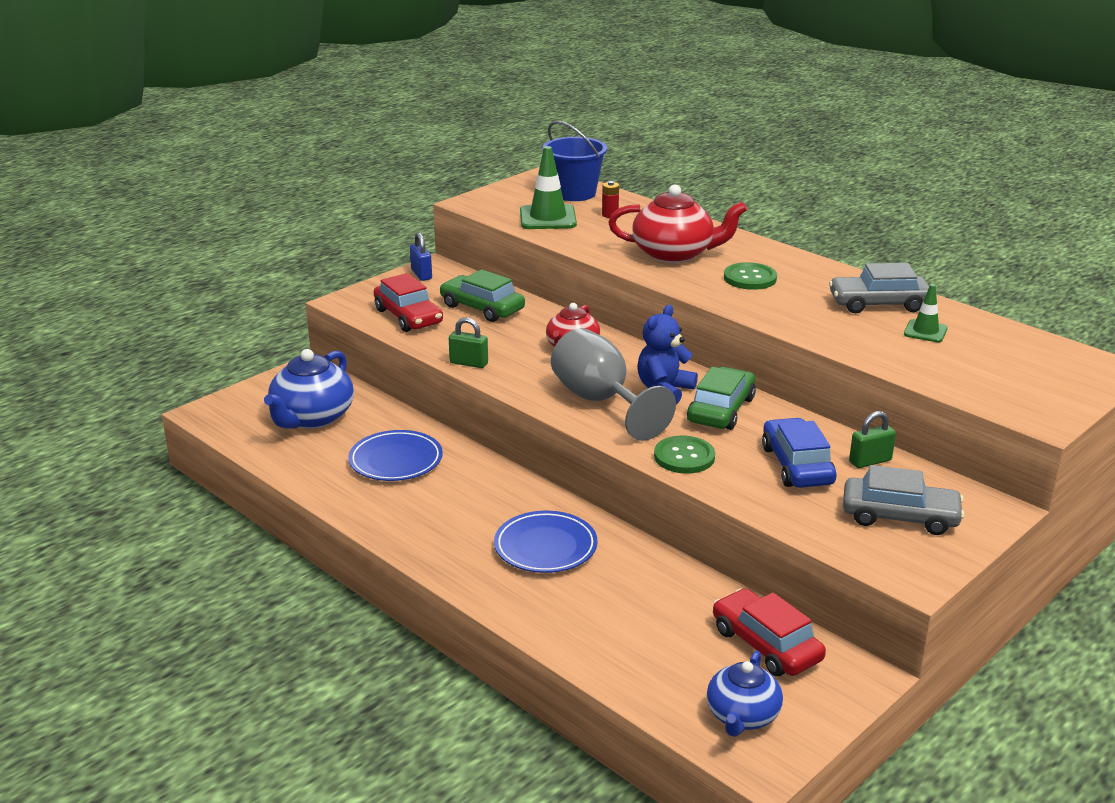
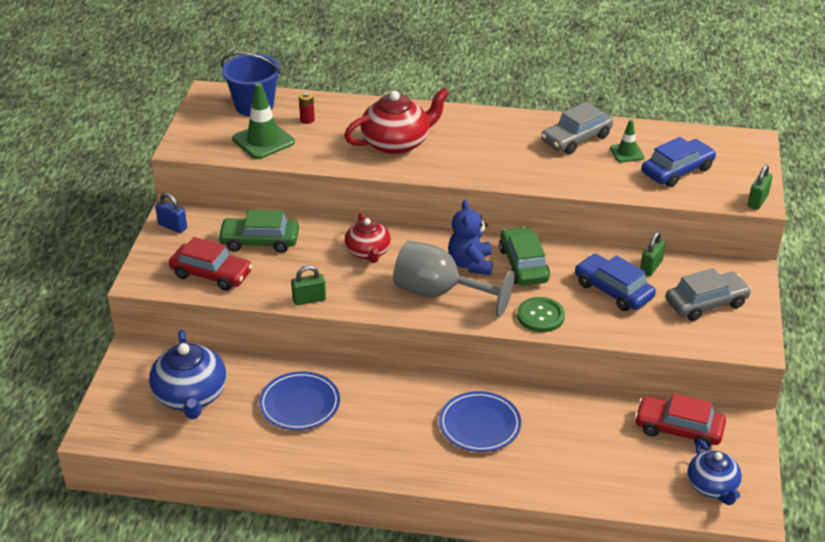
camera: 35 degrees left, 10 degrees up
green button [724,262,777,290] -> none
none -> blue car [642,137,716,187]
none -> green padlock [748,165,773,210]

